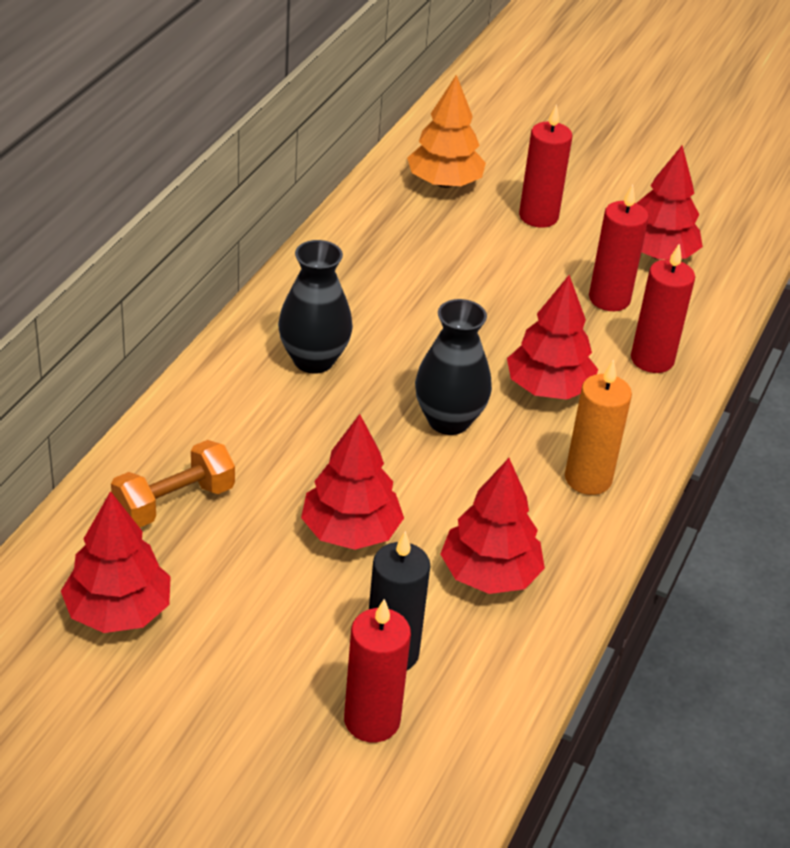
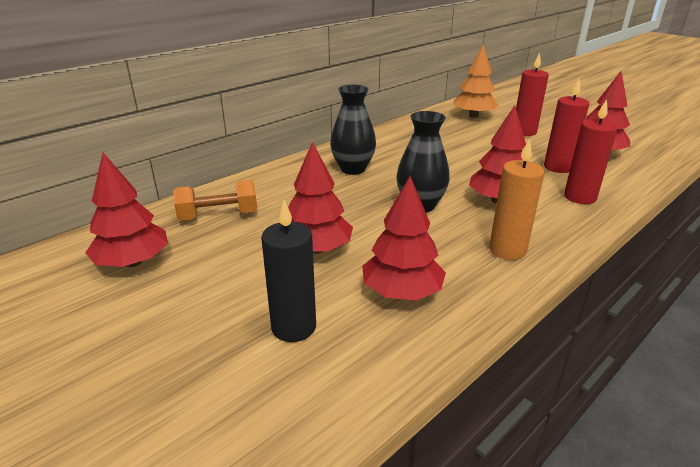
camera: 25 degrees right, 10 degrees down
red candle [344,599,411,742] -> none

